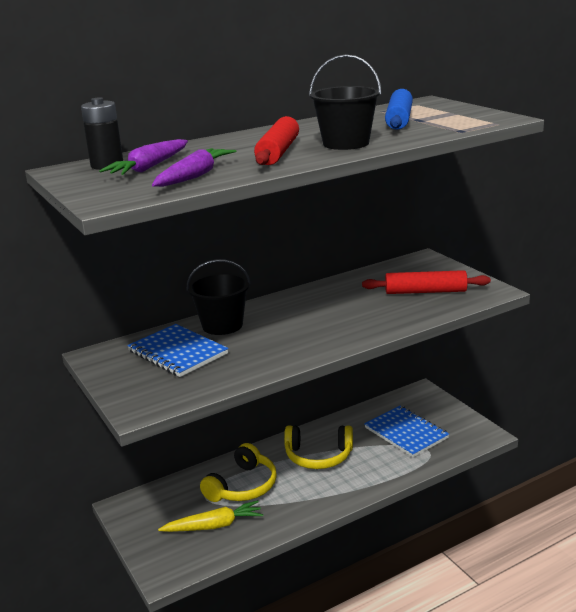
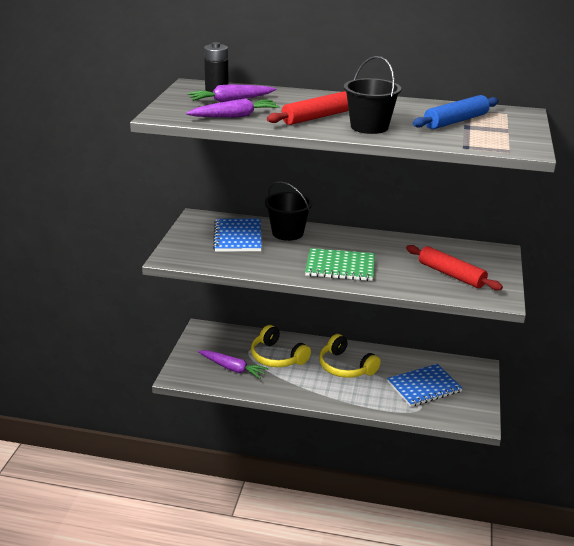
camera: 40 degrees right, 5 degrees up
yellow carrot [158,500,263,532] -> purple carrot [198,350,269,379]
yellow headphones [200,443,277,502] -> yellow headphones turned 60 degrees clockwise [251,325,311,367]
blue notebook [364,406,449,457] -> blue notebook turned 60 degrees clockwise [387,364,463,407]
none -> green notebook [305,248,375,281]

